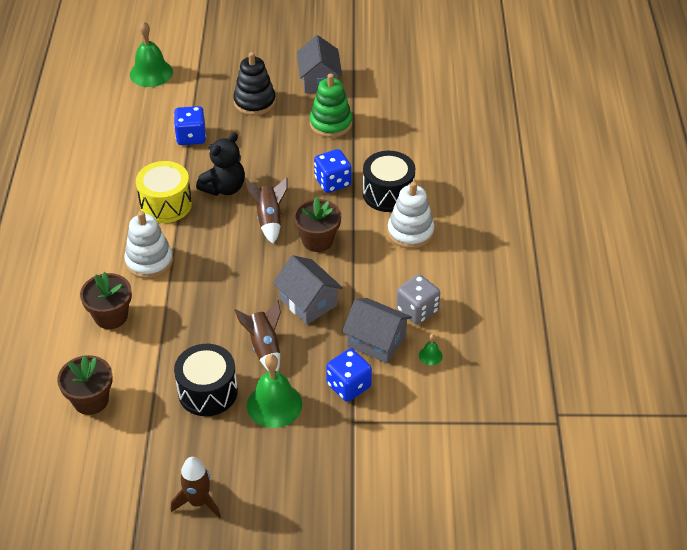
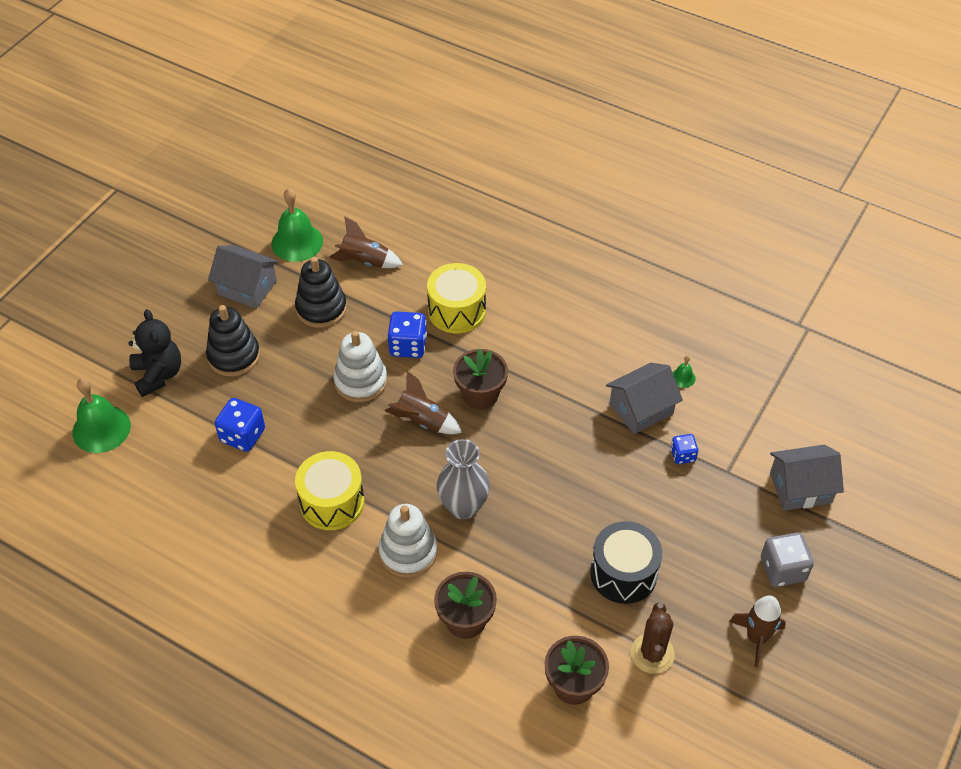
camera: 60 degrees left, 5 degrees up
black teddy bear [196,132,245,196] -> black teddy bear moved to [128,309,181,397]
brown rocket [234,300,281,371] -> brown rocket moved to [329,217,403,268]
green bell [247,354,302,428] -> green bell moved to [271,188,323,262]
grey house [273,255,343,324] -> grey house moved to [770,445,844,511]
green stacking toy [310,74,352,138] -> black stacking toy [295,257,347,328]
blue dice [326,349,372,402] -> blue dice [671,434,698,464], size x0.60
black drum [363,151,415,212] -> yellow drum [427,263,486,333]
white stacking toy [388,182,434,249] -> white stacking toy moved to [334,331,387,402]
grey dice [396,275,440,325] -> grey dice moved to [761,532,814,587]
none -> grey vase [437,439,490,520]
none -> brown cactus [631,602,675,674]

